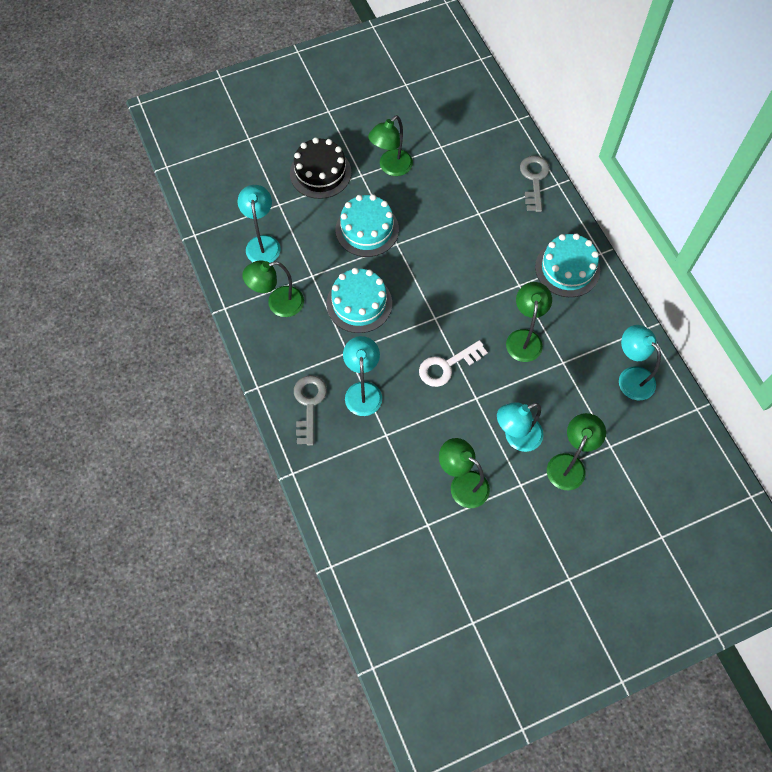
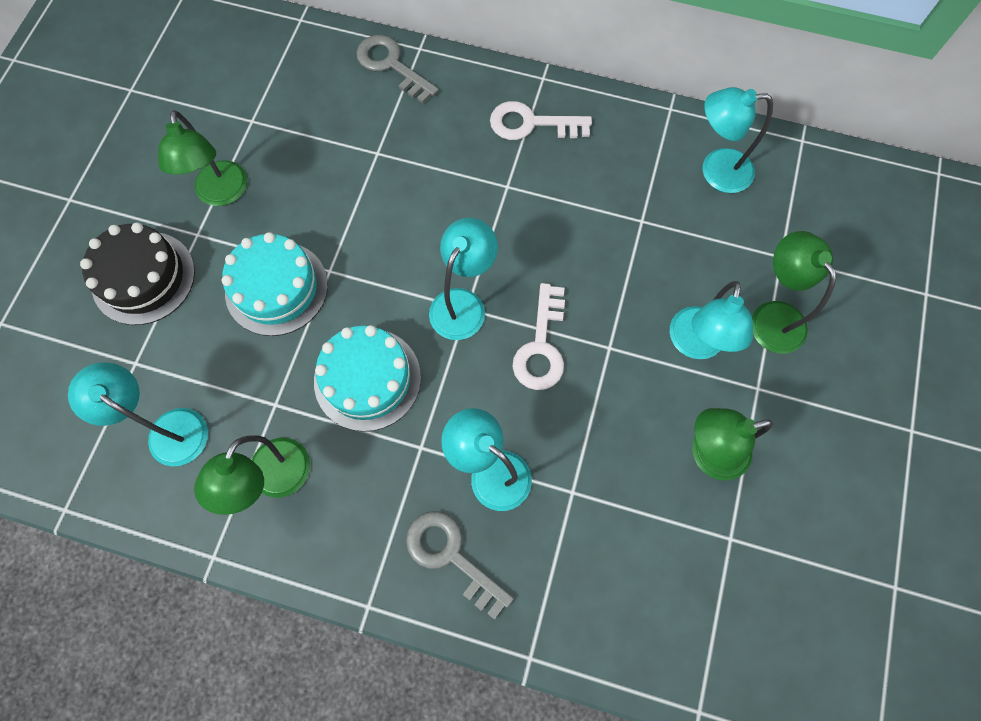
camera: 50 degrees left, 5 degrees up
green lamp [506,282,552,362] -> none
turquoise cake [535,233,600,297] -> white key [490,101,592,140]
none -> turquoise lamp [429,218,498,340]

